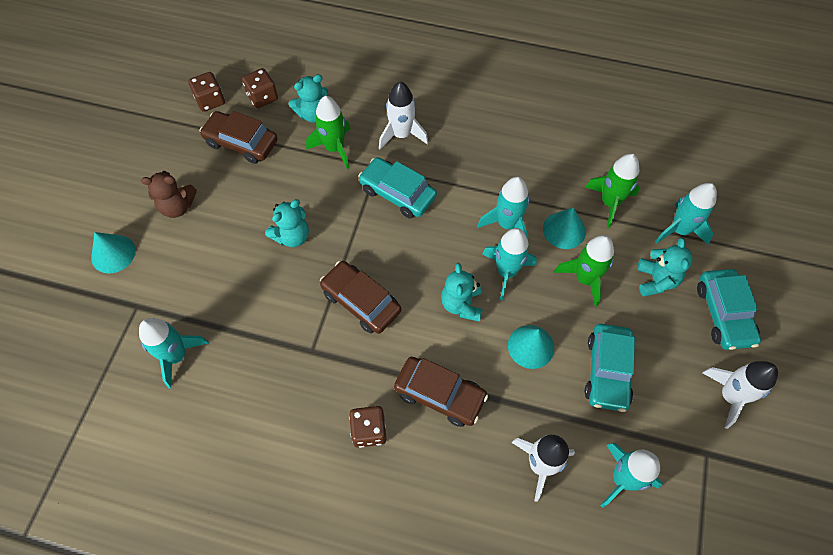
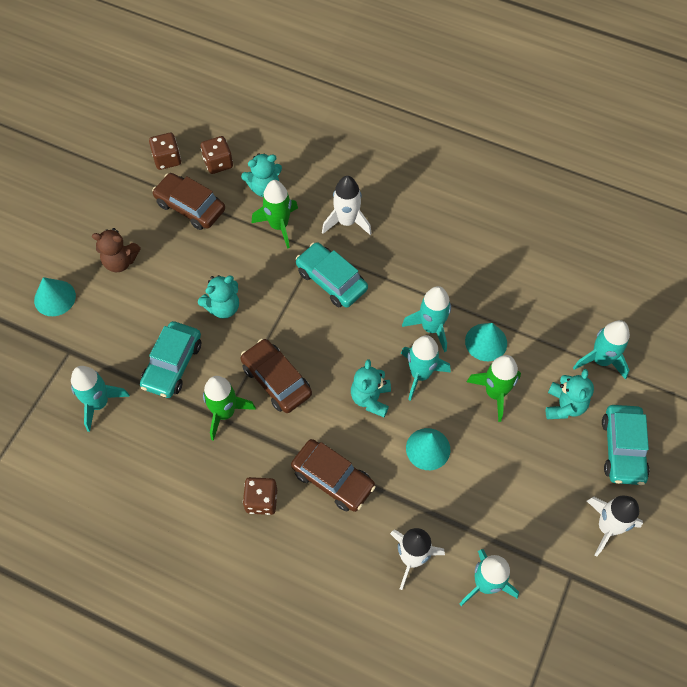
camera: 10 degrees right, 0 degrees up
green rocket [585,154,640,228] -> green rocket moved to [203,376,256,441]
turquoise car [585,324,635,412] -> turquoise car moved to [140,321,201,398]

